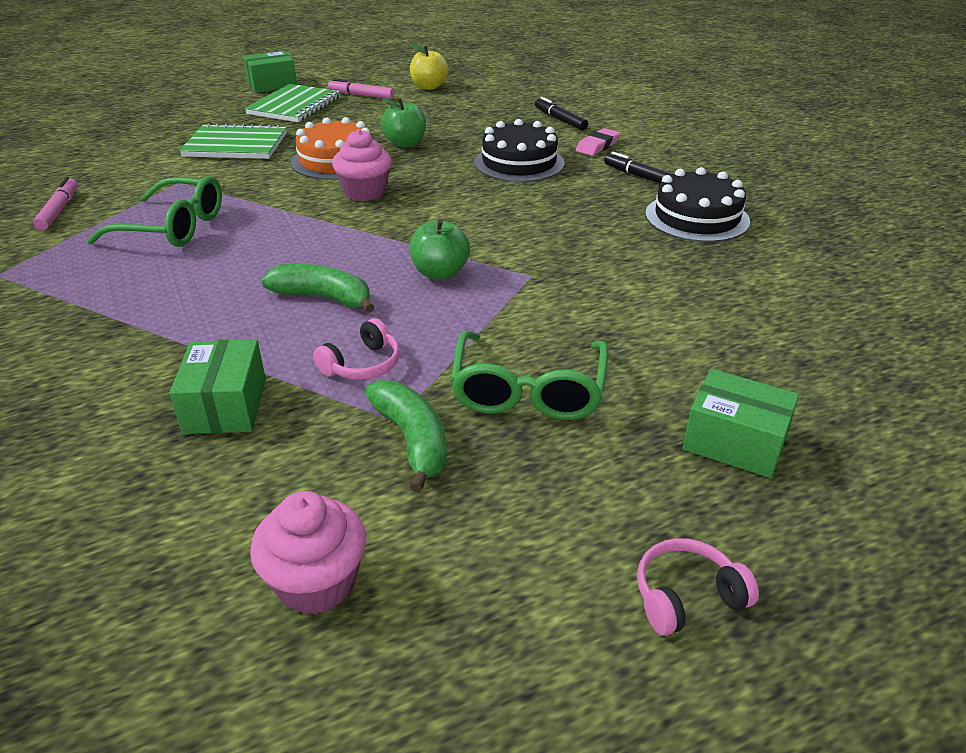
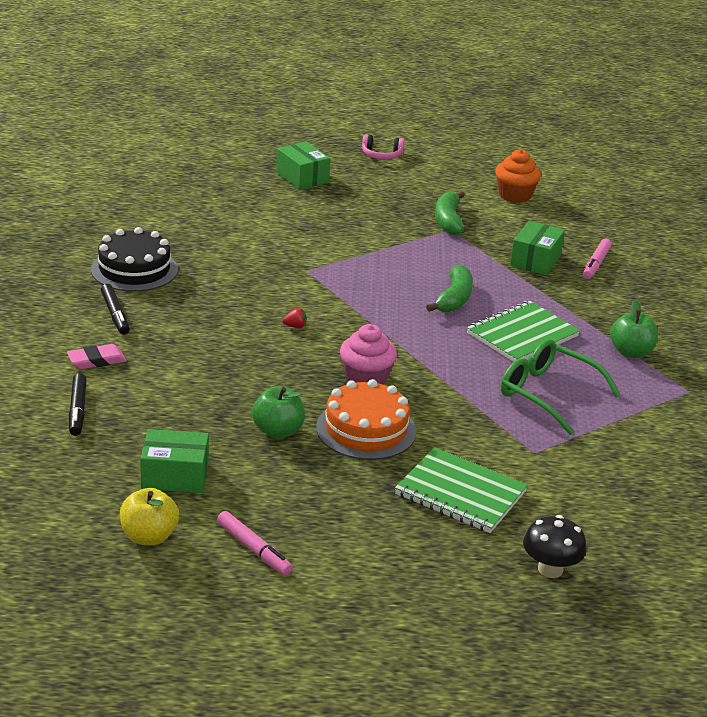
camera: 155 degrees left, 5 degrees down
pink marker [33,177,78,230] -> pink marker moved to [583,239,612,279]
green box [243,51,297,93] -> green box moved to [140,429,209,493]
green notebook [245,84,340,122] -> green notebook moved to [467,301,580,362]
pink cupcake [250,491,366,615] -> orange cupcake [495,149,541,203]
green banana [261,264,375,313] -> green banana turned 120 degrees counterclockwise [426,264,473,312]
pink headphones [313,318,400,380] -> none
green apple [410,219,470,280] -> green apple moved to [610,300,658,358]
green glasses [450,331,608,420] -> none
black cake [474,119,565,182] -> none
none -> red strawberry [282,308,307,328]
none -> black mushroom [523,515,587,578]

